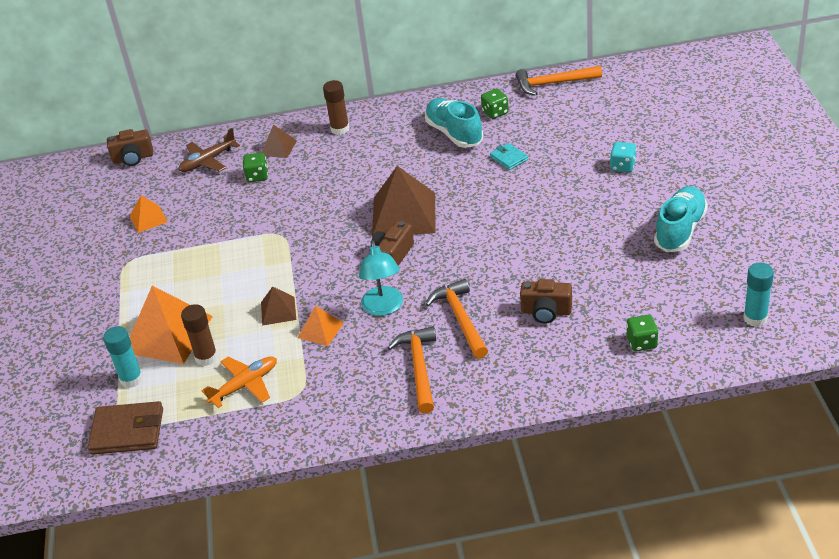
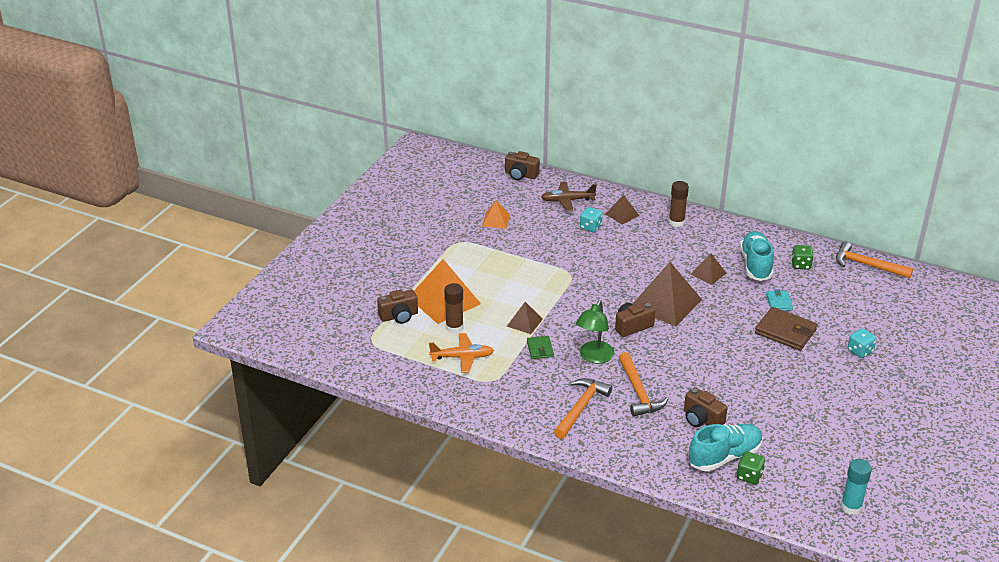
camera: 30 degrees right, 5 degrees down
brown wallet [88,401,163,455] -> brown wallet moved to [755,307,817,351]
turquoise glue stick [103,326,143,388] -> brown camera [377,290,418,324]
green dice [243,153,268,182] -> turquoise dice [580,207,603,232]
orange pyramid [297,306,344,346] -> green wallet [527,336,554,359]
turquoise lamp [359,240,403,316] -> green lamp [576,300,614,364]
orange hammer [425,279,488,359] -> orange hammer turned 150 degrees clockwise [619,352,668,416]
turquoise shoe [654,186,708,252] -> turquoise shoe moved to [688,424,763,471]
none -> brown pyramid [691,253,726,285]

